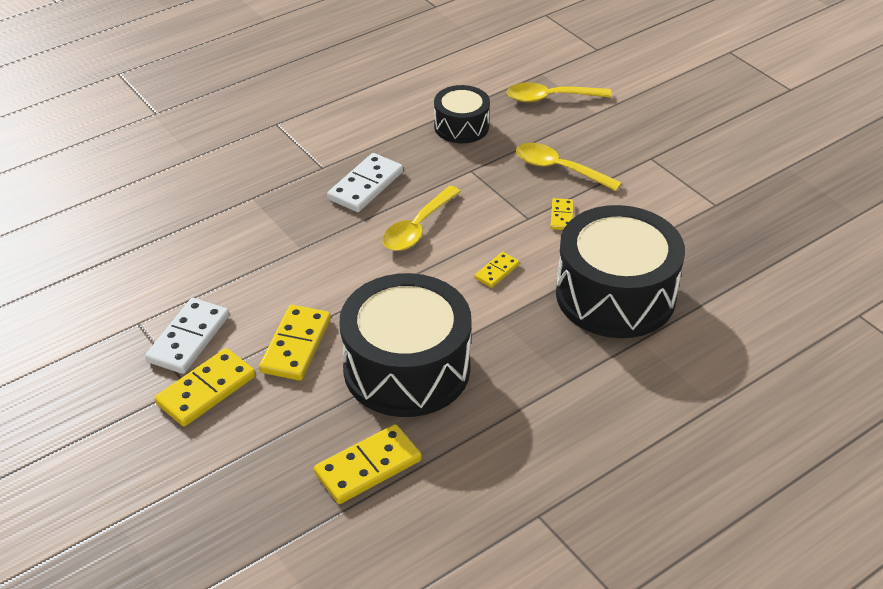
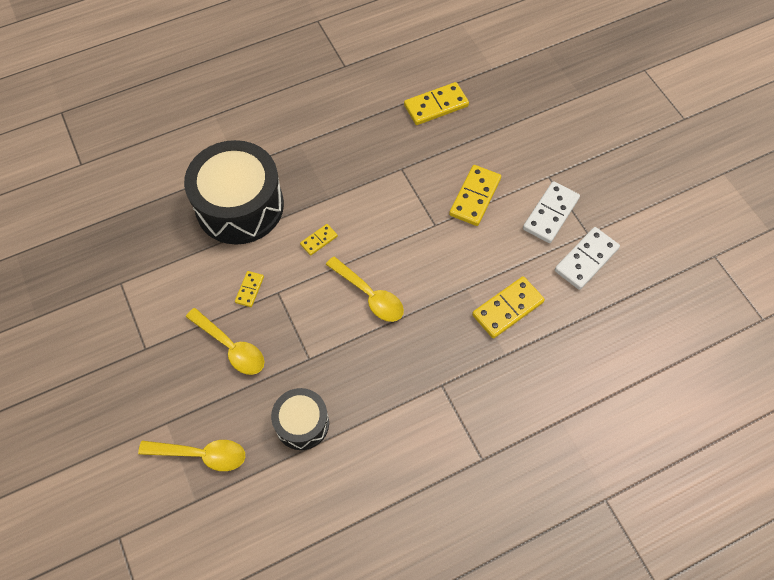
camera: 170 degrees left, 20 degrees up
yellow domino [155,348,255,426] -> yellow domino moved to [472,276,545,338]
white domino [327,153,403,212] -> white domino moved to [555,227,620,290]
black drum [340,273,472,417] -> none
yellow spoon [383,186,461,251] -> yellow spoon turned 90 degrees clockwise [326,256,404,322]

